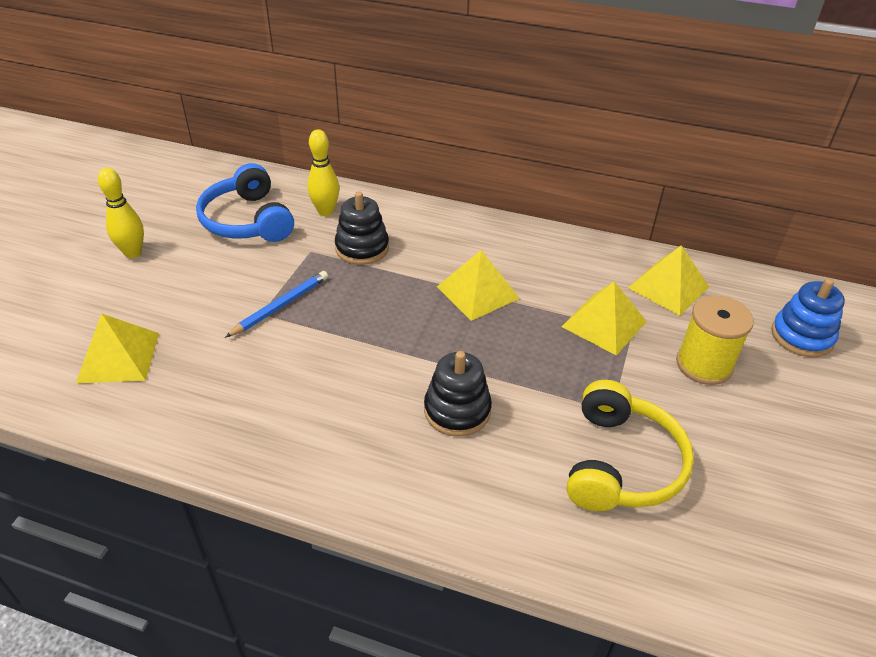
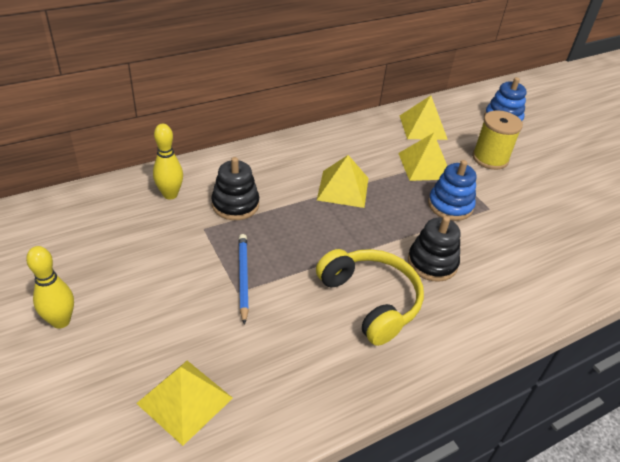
camera: 50 degrees left, 0 degrees up
blue headphones [196,163,294,242] -> none
yellow headphones [567,380,694,511] -> yellow headphones moved to [316,249,424,346]
none -> blue stacking toy [428,160,476,221]

